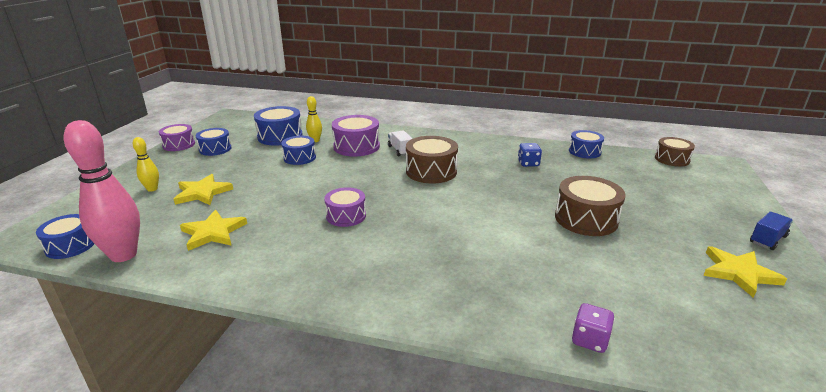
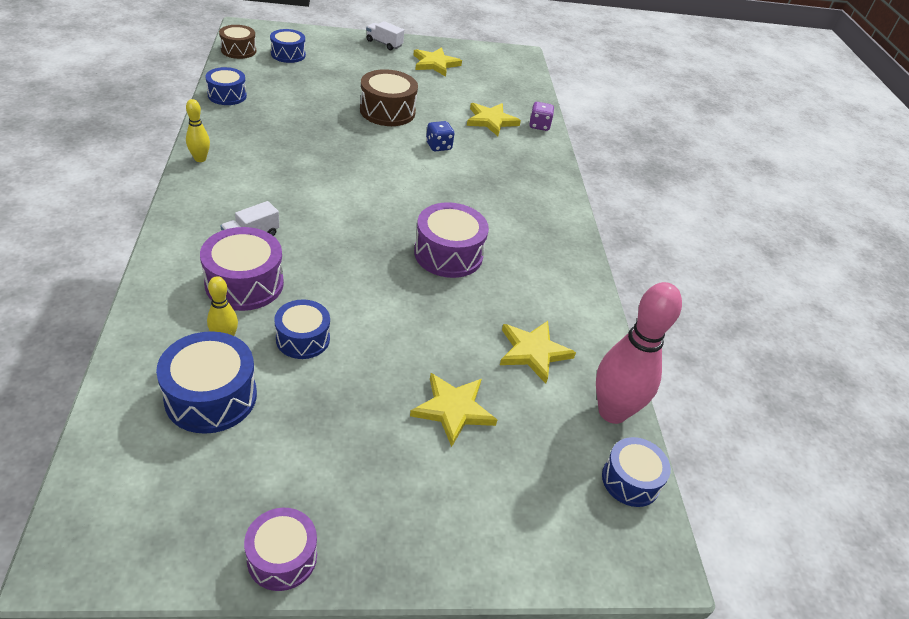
camera: 115 degrees left, 15 degrees up
yellow bowling pin [133,137,159,192] -> yellow bowling pin moved to [186,99,210,162]
blue drum [196,128,232,156] -> blue drum moved to [270,29,306,63]
purple drum [324,187,366,227] -> purple drum [414,202,489,278], size x1.52
brown drum [406,136,458,184] -> none
blue dice [518,143,542,167] -> blue dice moved to [426,121,454,152]
blue truck [750,212,793,250] -> white truck [366,21,404,50]
none -> yellow star [467,103,521,136]

